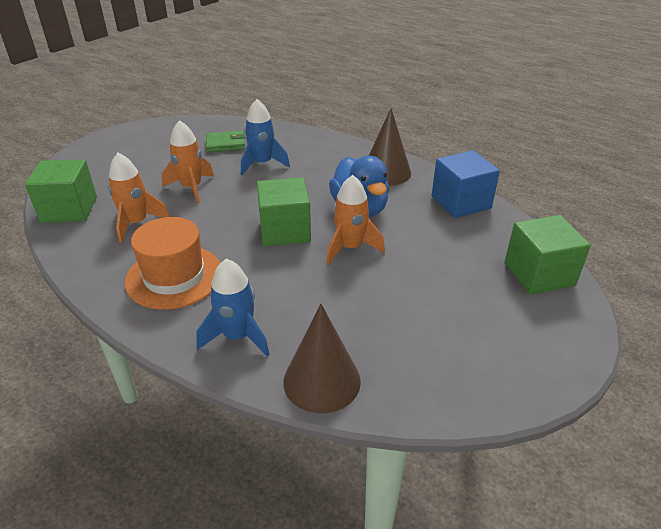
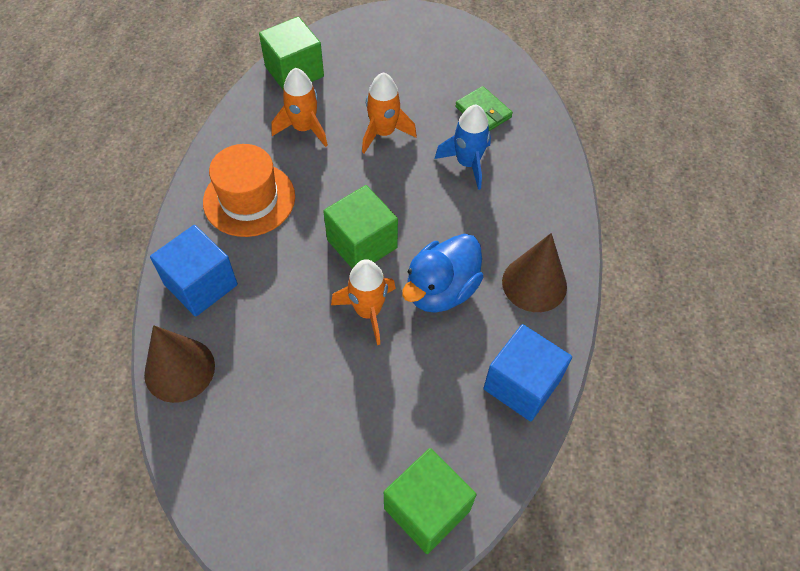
camera: 60 degrees right, 20 degrees up
blue rocket [196,259,270,357] -> blue cube [150,225,238,317]

